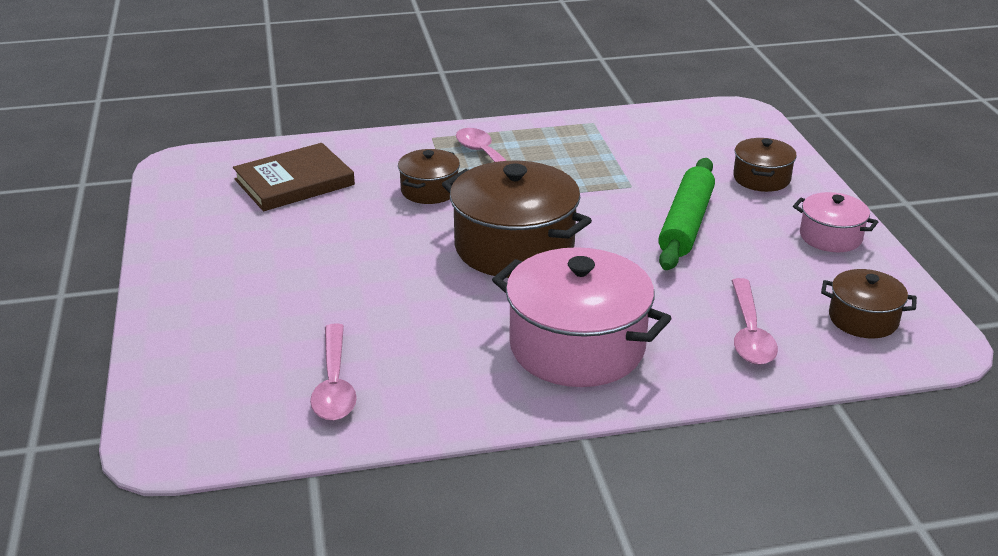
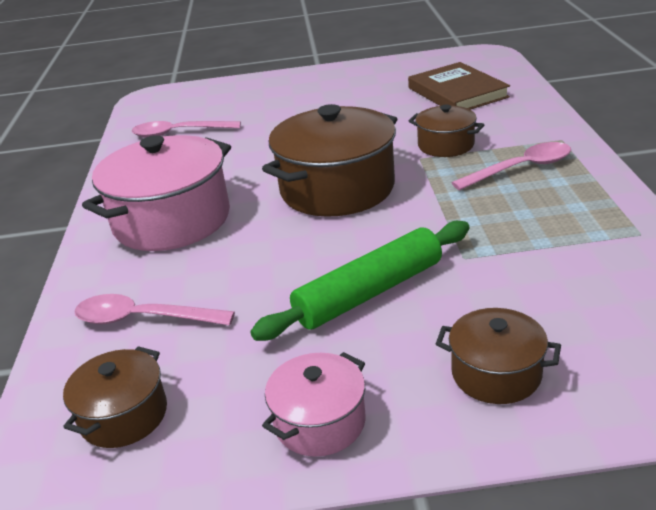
camera: 100 degrees right, 0 degrees up
green rolling pin [658,158,715,270] -> green rolling pin turned 60 degrees counterclockwise [250,221,470,341]

